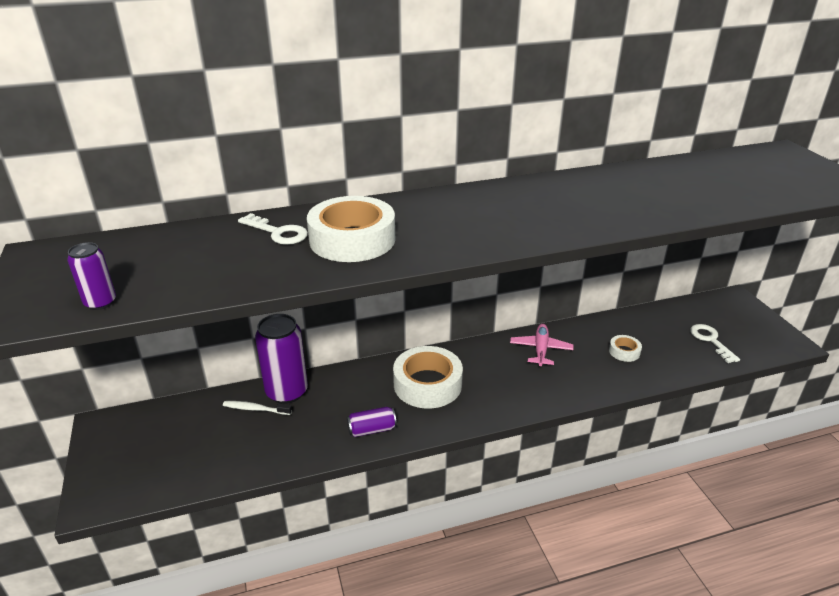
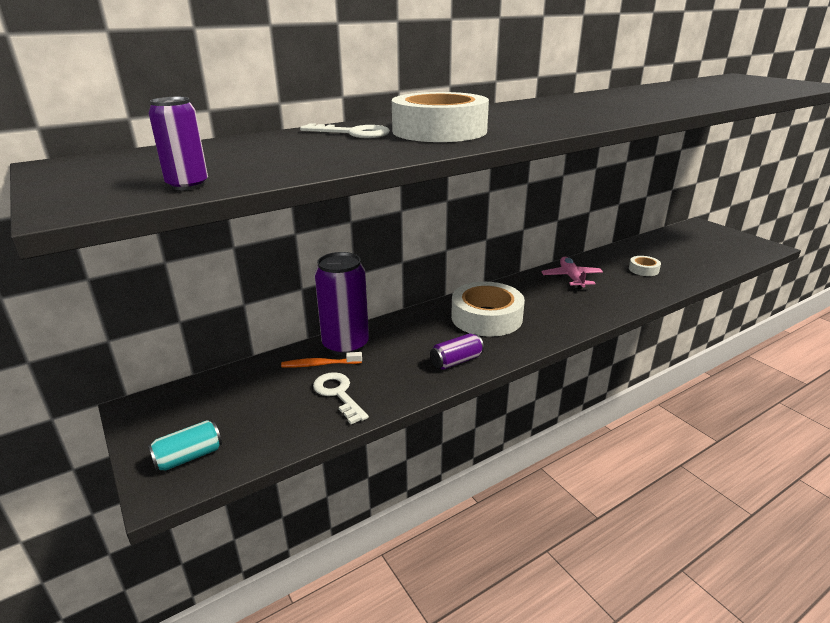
camera: 15 degrees left, 5 degrees down
white toothbrush [223,401,292,415] -> orange toothbrush [281,352,362,368]
white key [690,324,740,363] -> white key moved to [313,372,369,424]
none -> turquoise can [148,420,222,471]

